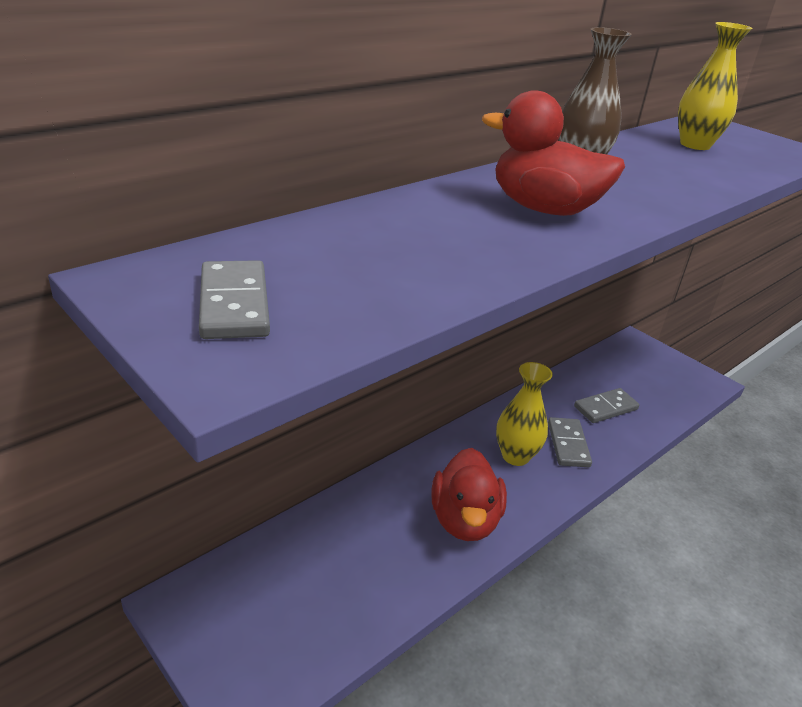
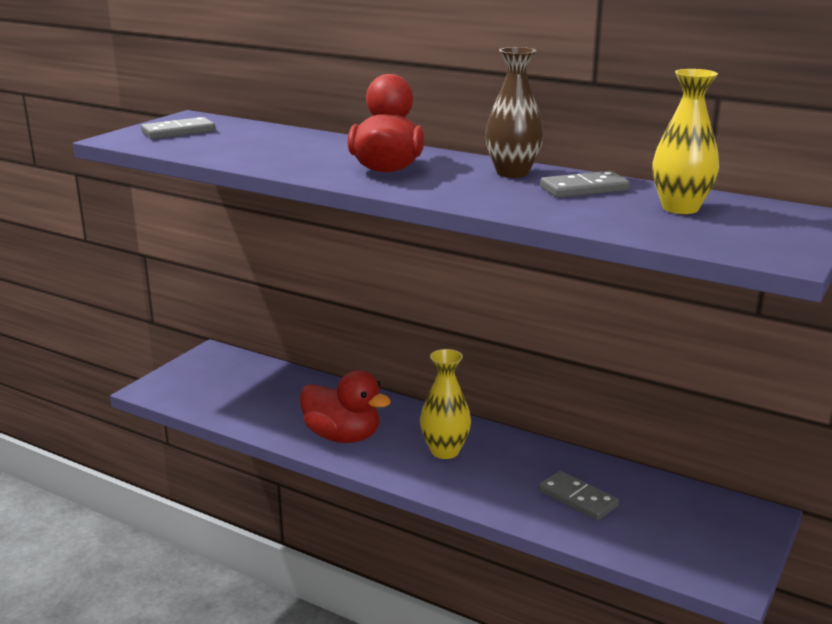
camera: 75 degrees right, 10 degrees down
red duck [431,448,507,541] -> red duck turned 135 degrees counterclockwise [300,370,391,443]
grey domino [548,417,592,467] -> grey domino moved to [540,171,630,198]

